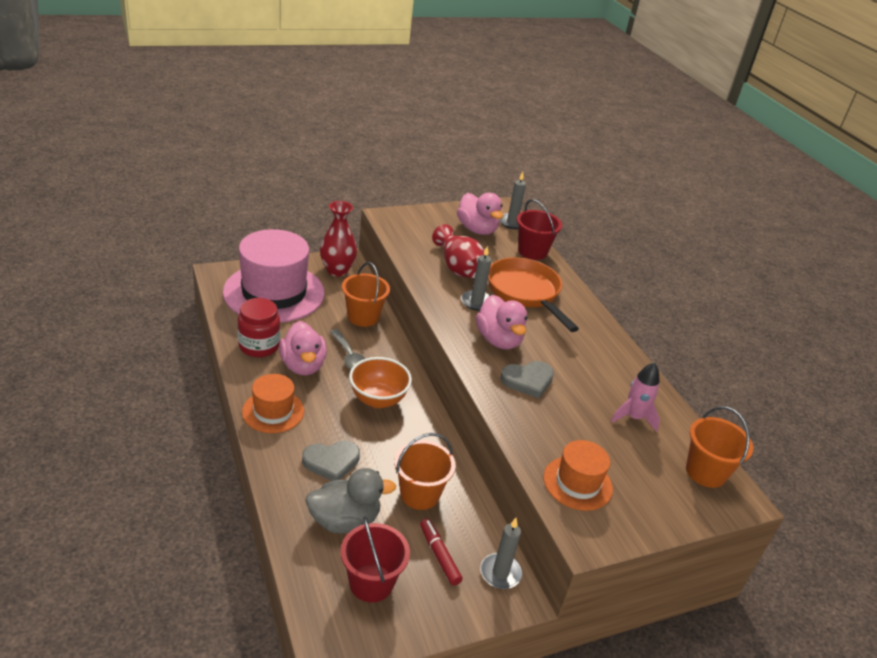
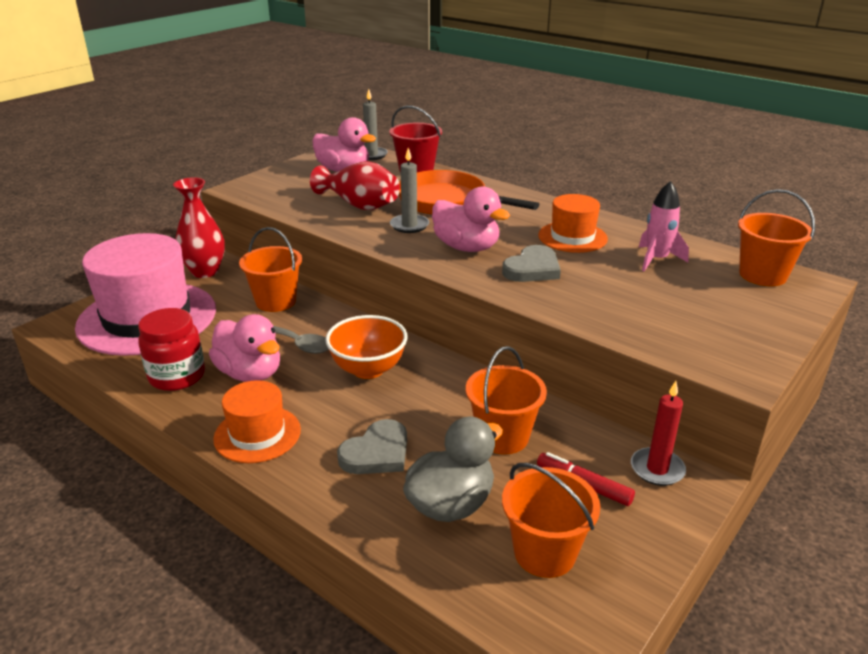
camera: 25 degrees left, 5 degrees down
red bucket [340,516,410,602] -> orange bucket [502,463,600,578]
grey candle [480,518,522,589] -> red candle [631,381,686,486]
orange hat [543,440,613,511] -> orange hat moved to [538,194,608,253]

